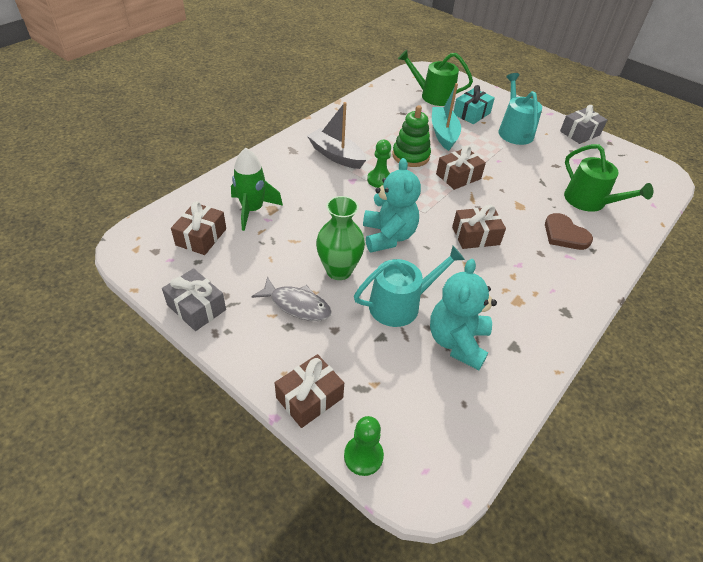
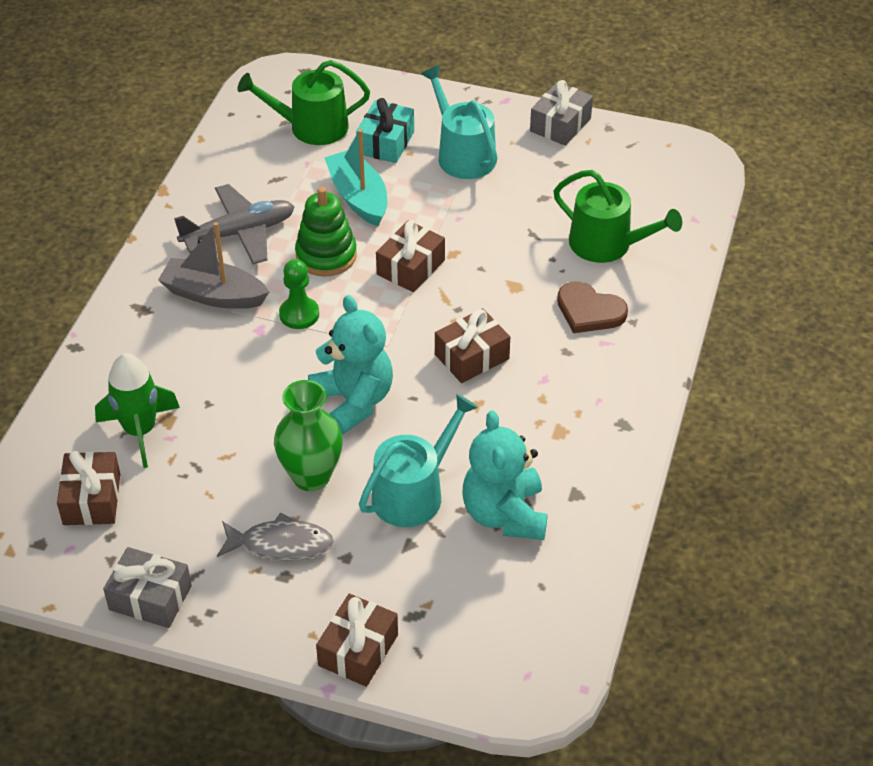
camera: 20 degrees left, 0 degrees up
green pawn [344,416,384,476] -> none
none -> grey plane [174,184,295,264]

